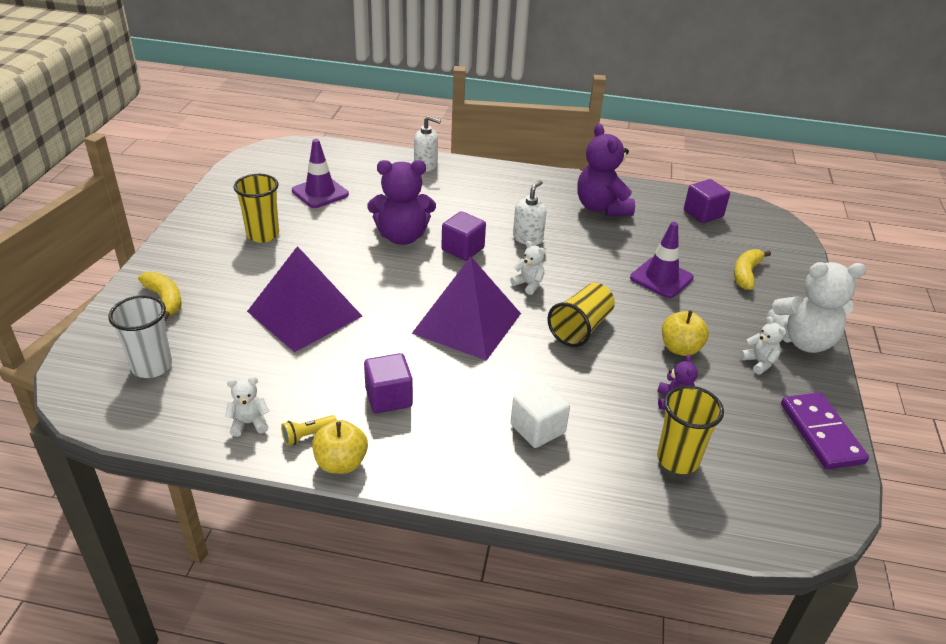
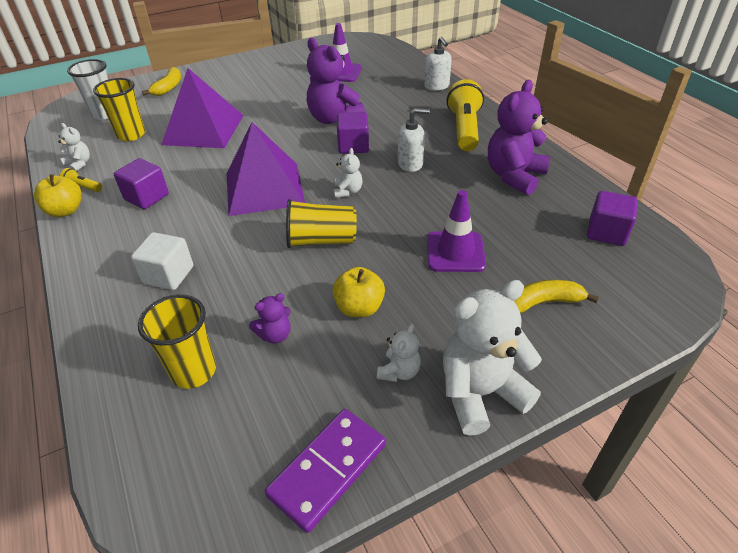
camera: 55 degrees right, 5 degrees up
yellow cup [233,174,279,243] -> yellow cup moved to [93,78,145,141]
white teddy bear [766,262,866,353] -> white teddy bear turned 105 degrees clockwise [443,280,542,436]
none -> yellow flashlight [446,79,484,151]

